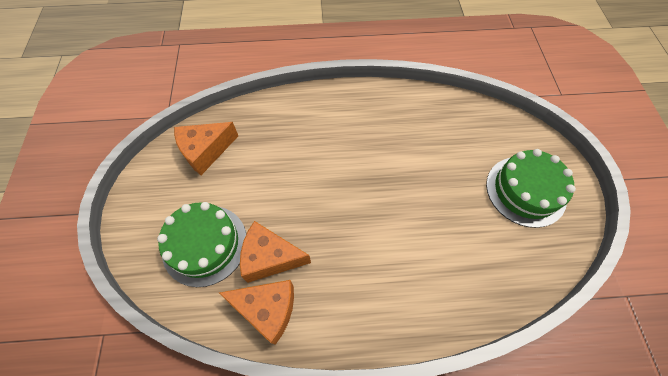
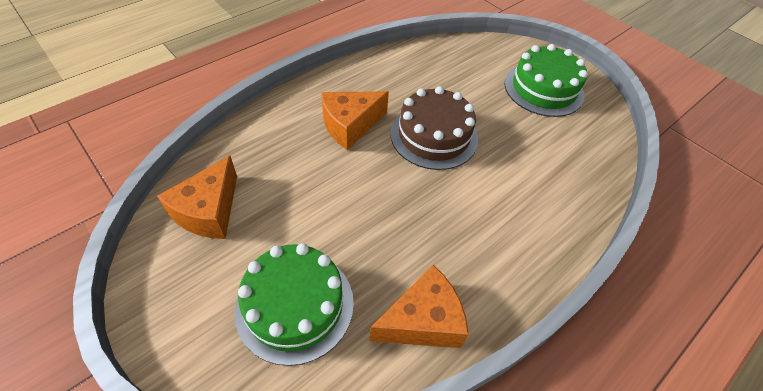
camera: 40 degrees left, 10 degrees down
orange cheese [240,221,311,283] -> orange cheese moved to [321,91,389,150]
none -> brown cake [390,86,478,170]

